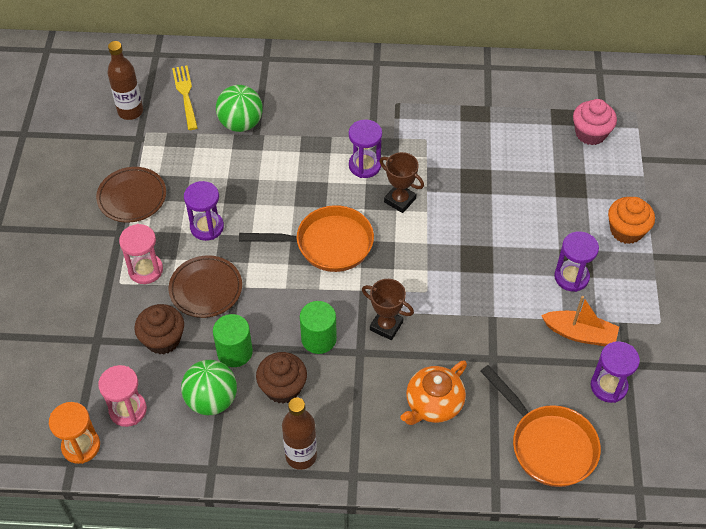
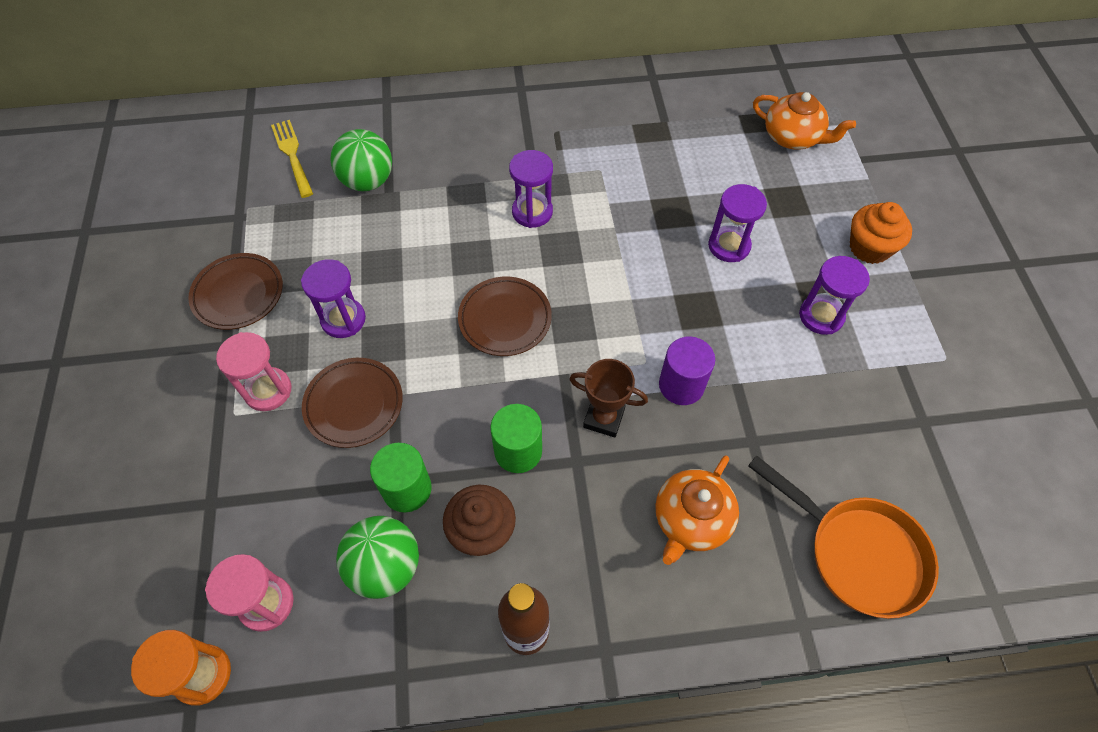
camera: 10 degrees left, 5 degrees up
brown bottle [107,41,143,120] -> none
brown cupcake [134,304,184,355] -> none
orange pan [239,205,374,272] -> brown plate [458,277,552,356]
brown trophy [380,152,424,213] -> none
orange boat [541,296,619,346] -> none
pink cupcake [573,99,617,145] -> orange teapot [753,92,856,149]
purple hourglass [591,341,640,403] -> purple hourglass moved to [708,184,767,262]
none -> purple cylinder [659,337,715,405]

